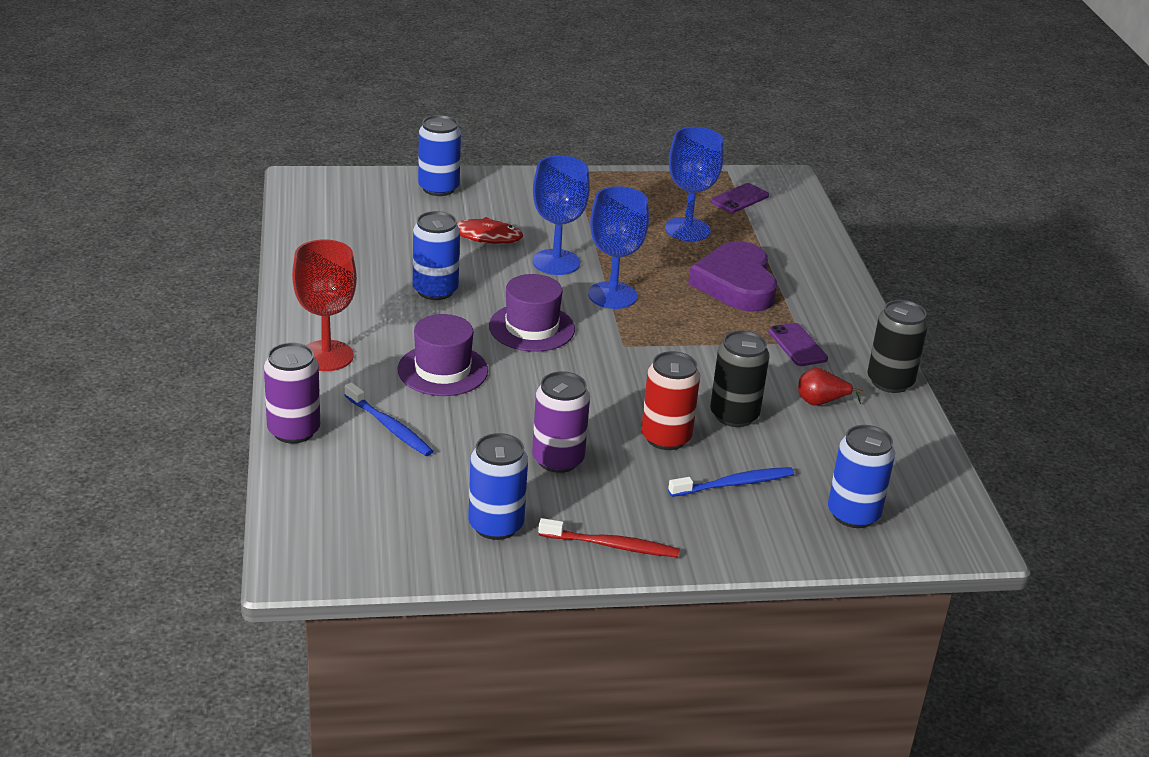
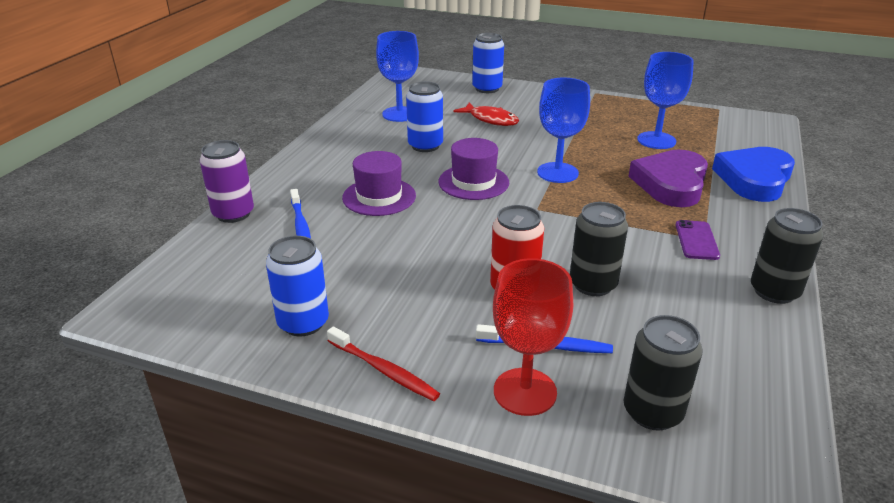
camera: 30 degrees right, 0 degrees up
red goblet [292,239,357,371] -> red goblet moved to [493,258,573,416]
blue goblet [532,156,590,275] -> blue goblet moved to [376,31,419,122]
purple can [532,371,590,473] -> none
purple phone [711,183,769,213] -> none
red pear [798,368,863,406] -> none
blue can [828,425,895,528] -> black can [624,315,703,431]
none -> blue heart [712,147,795,202]

